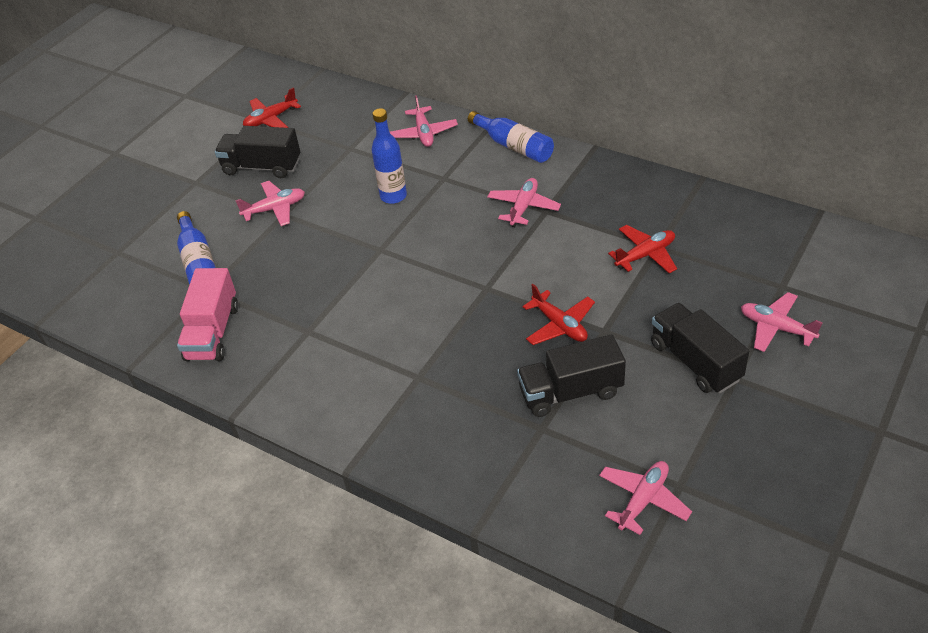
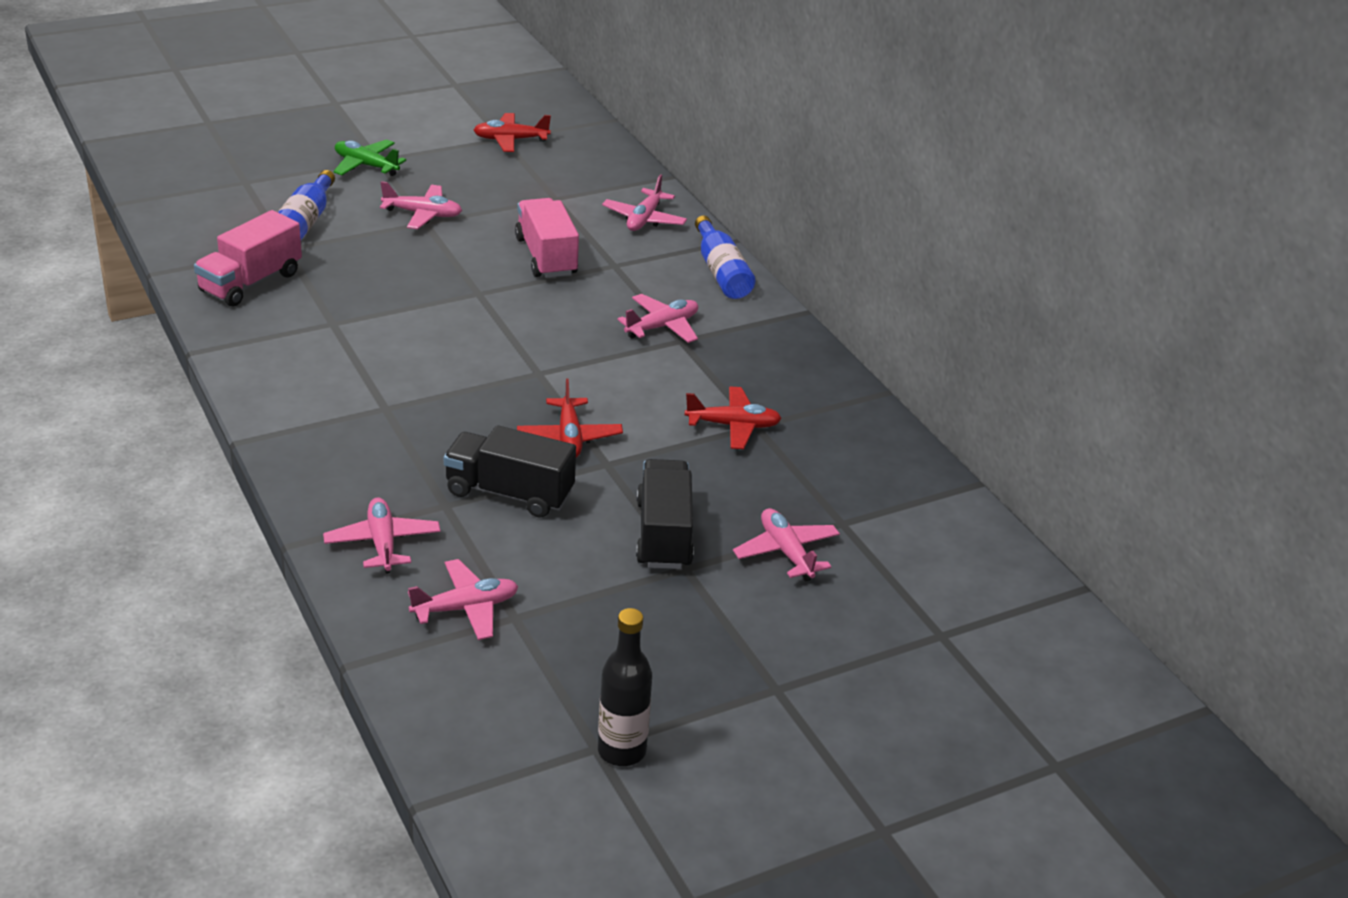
camera: 25 degrees right, 10 degrees down
black truck [215,126,300,178] -> none
blue bottle [371,108,407,204] -> pink truck [515,198,579,278]
none -> pink plane [323,498,441,574]
none -> green plane [333,139,406,176]
none -> black bottle [598,608,652,766]

